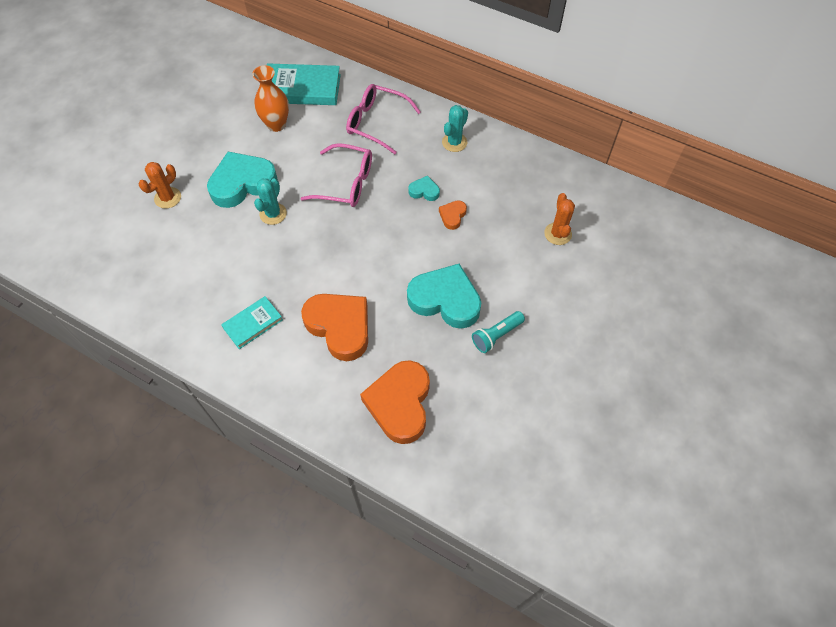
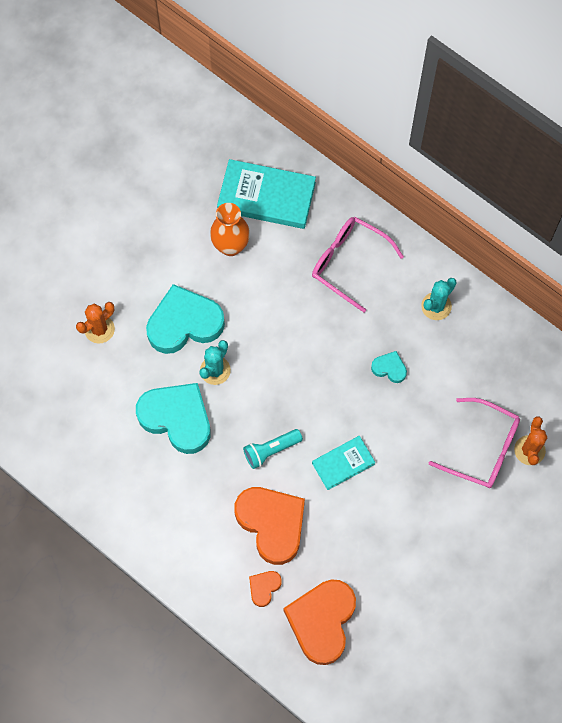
camera: 10 degrees right, 10 degrees up
turquoise book [221,296,283,349] -> turquoise book moved to [312,436,375,490]
pink glasses [300,143,372,207] -> pink glasses moved to [429,398,520,488]
turquoise heart [407,264,481,329] -> turquoise heart moved to [136,383,211,454]
orange heart [439,200,467,230] -> orange heart moved to [249,571,282,607]
turquoise flashlight [472,311,525,353] -> turquoise flashlight moved to [243,429,303,469]

